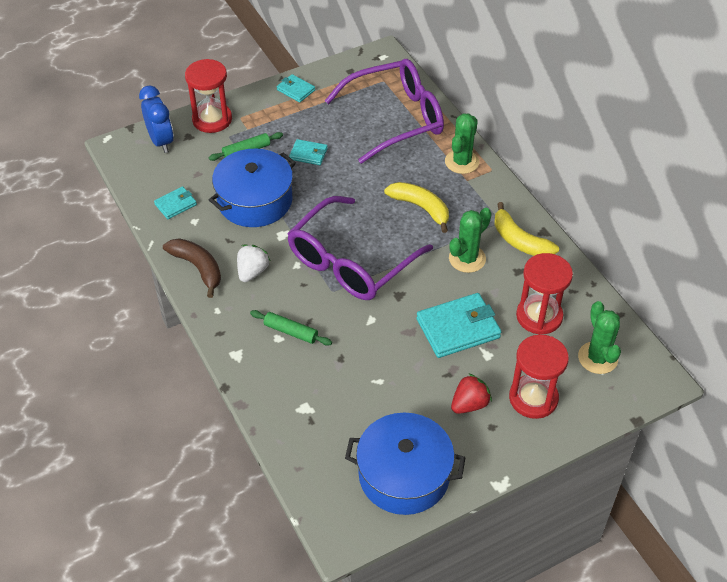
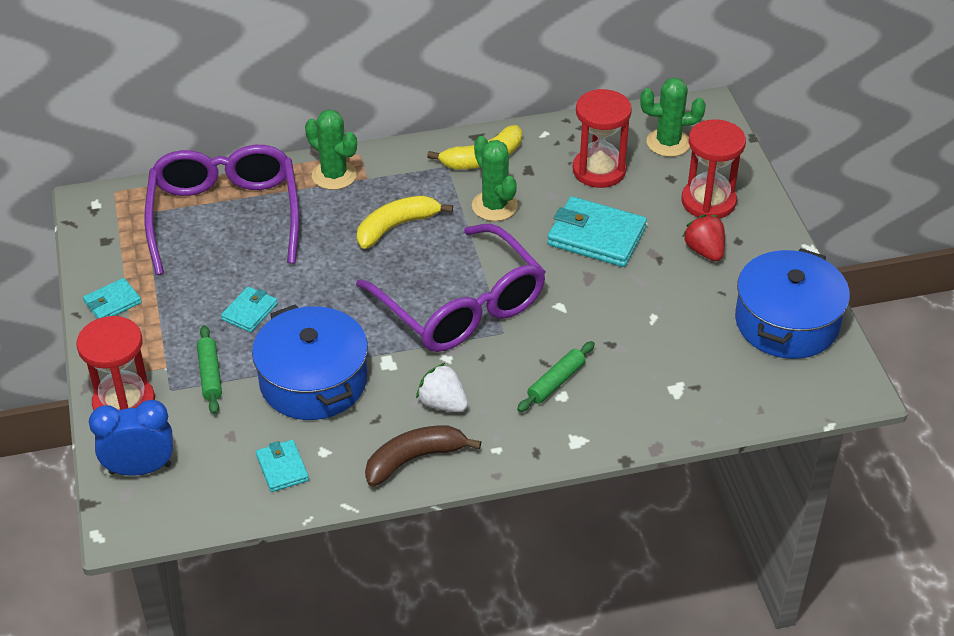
camera: 75 degrees left, 5 degrees down
turquoise wallet [416,293,501,358] -> turquoise wallet turned 60 degrees counterclockwise [547,196,647,267]

